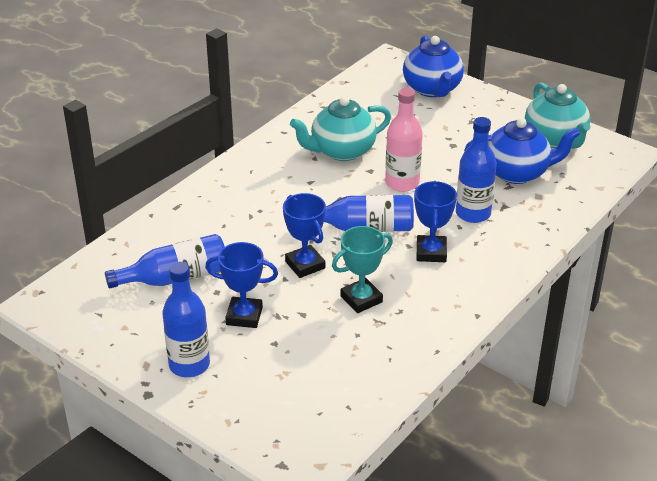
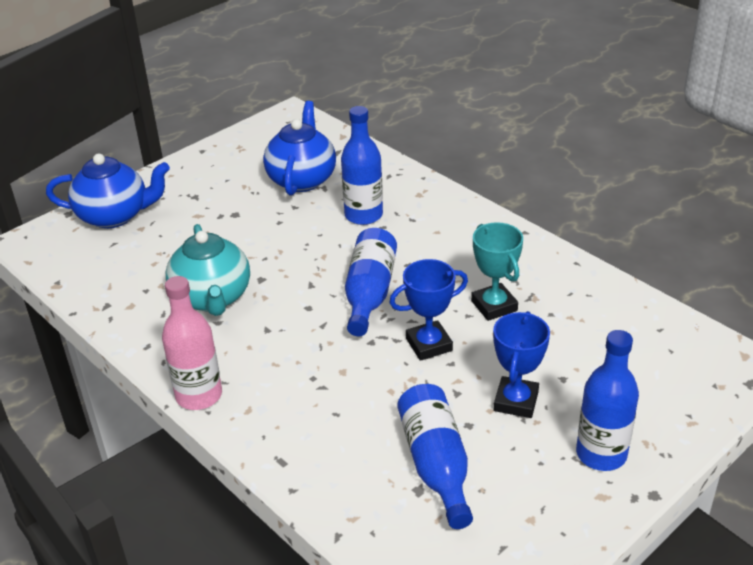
camera: 80 degrees left, 0 degrees up
pink bottle [385,88,423,192] -> pink bottle moved to [162,276,222,410]
blue trophy [414,181,457,262] -> none
turquoise teapot [525,82,590,149] -> none

